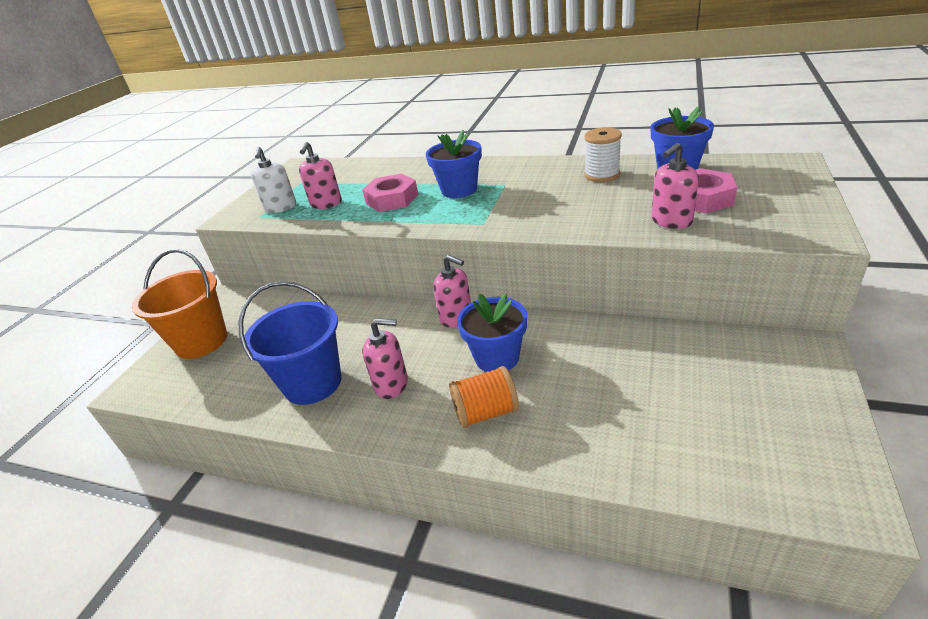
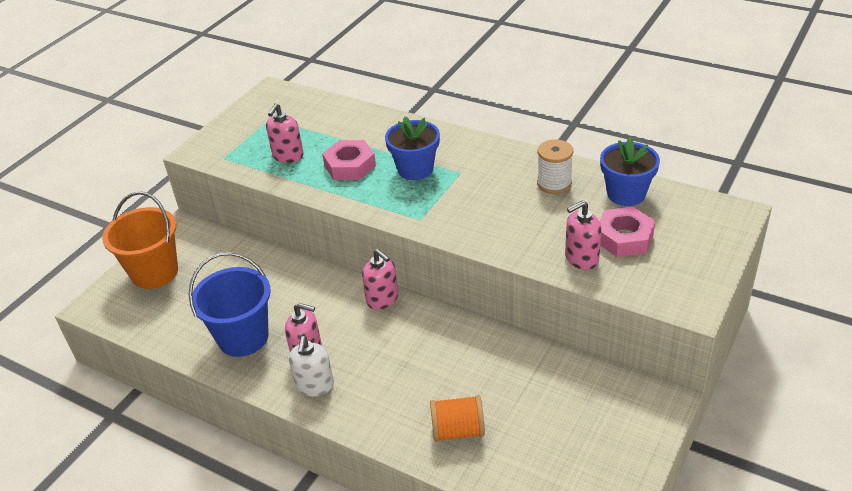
camera: 10 degrees right, 5 degrees up
white soap dispenser [251,147,296,213] -> white soap dispenser moved to [289,336,334,396]
orange spool [449,366,519,428] -> orange spool moved to [430,395,485,442]
blue flower pot [457,294,527,372] -> none

